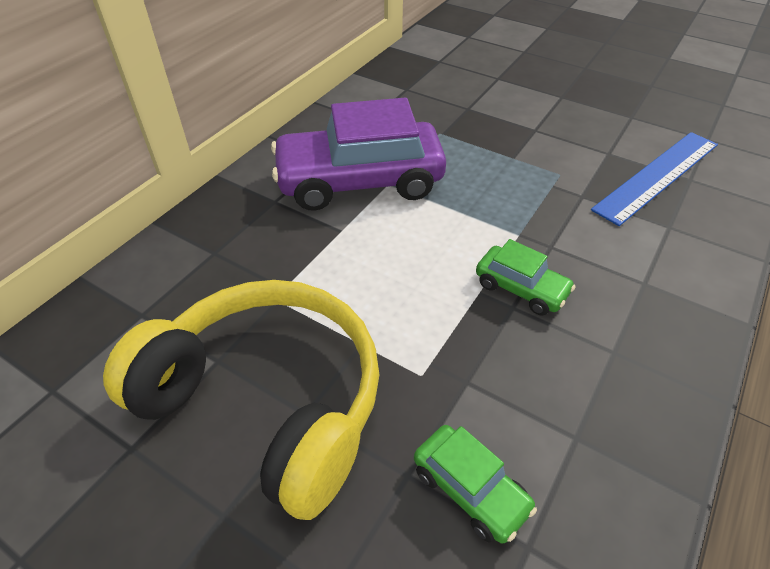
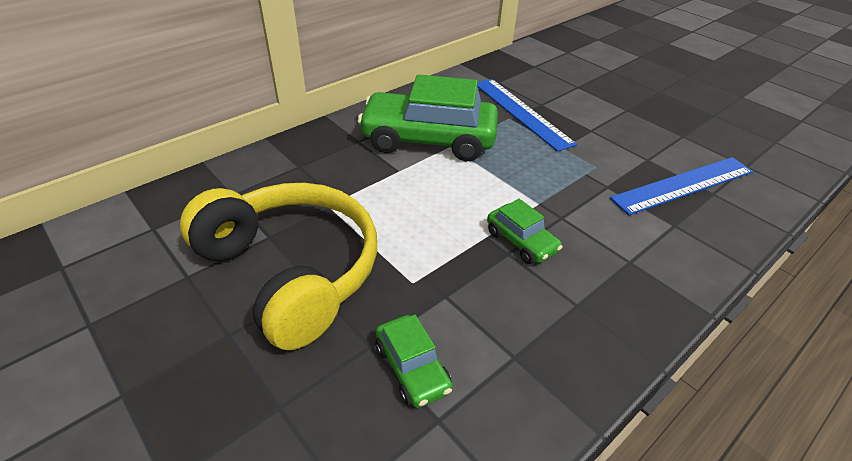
camera: 15 degrees right, 5 degrees down
purple car [271,98,446,211] -> green car [358,74,498,161]
none -> blue ruler [477,79,577,152]

